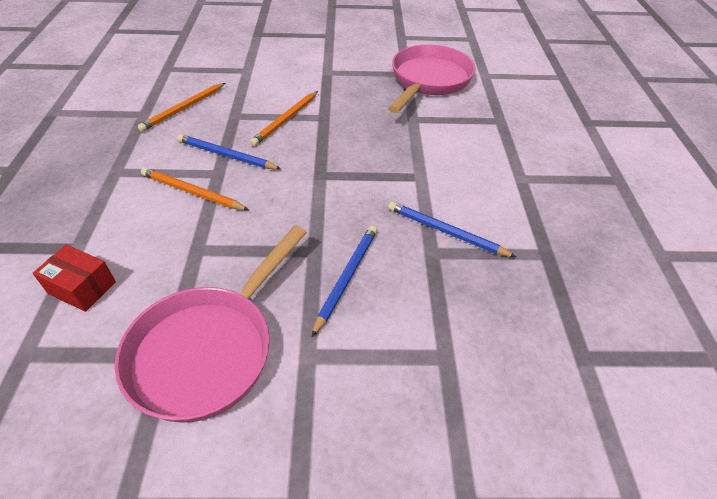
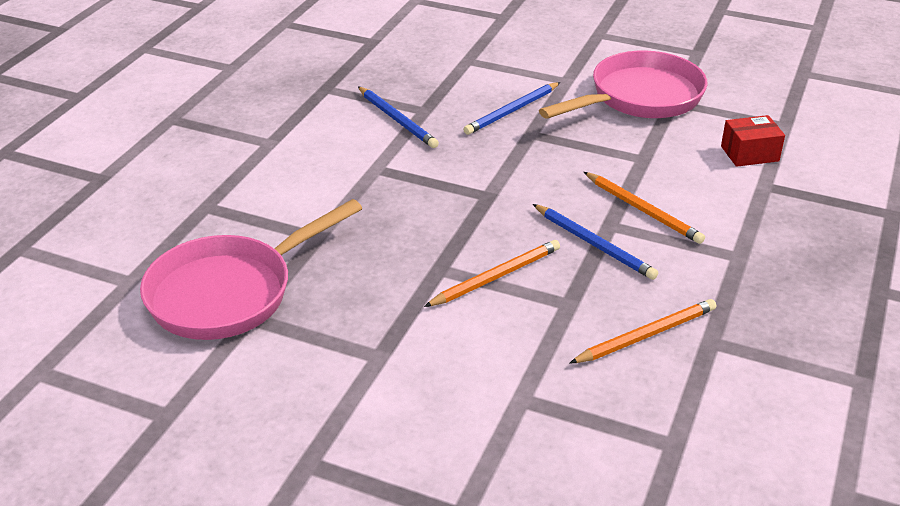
camera: 155 degrees left, 10 degrees down
red box [33,245,116,312] -> red box turned 60 degrees counterclockwise [721,115,785,167]

